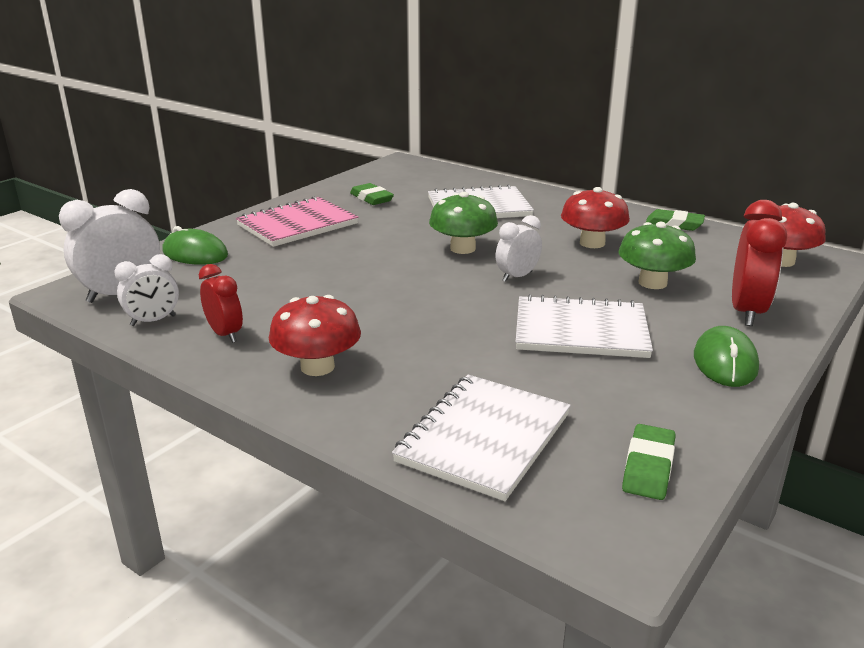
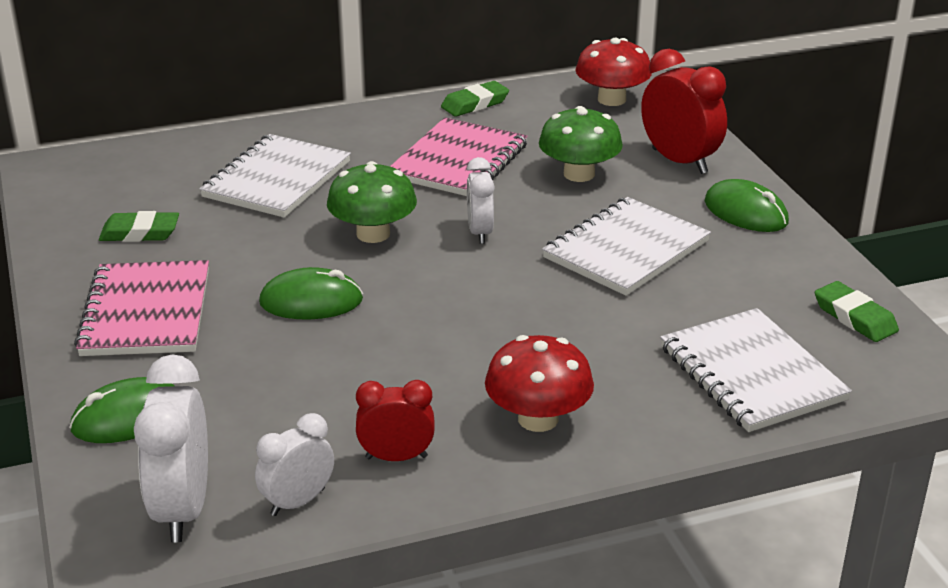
camera: 55 degrees left, 5 degrees up
white clock [114,254,179,326] -> white clock turned 135 degrees counterclockwise [255,413,334,516]
red mushroom [561,187,630,248] -> pink notebook [390,117,528,196]
none -> green mouse [259,267,363,319]

